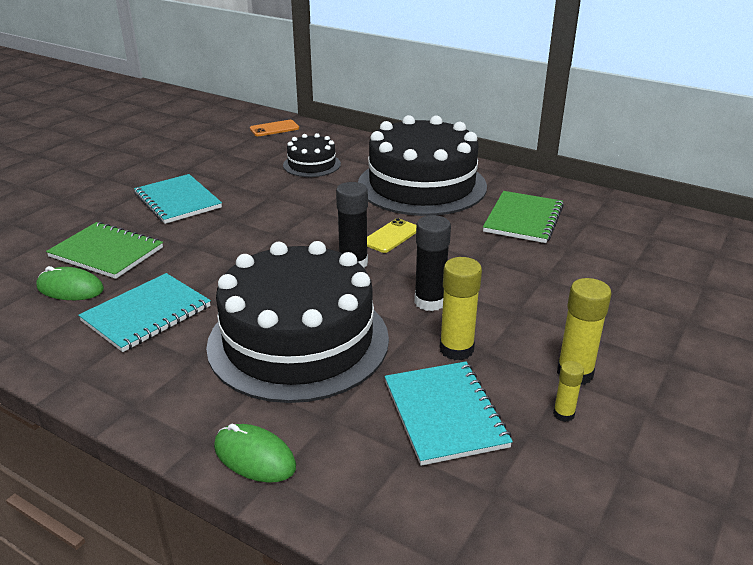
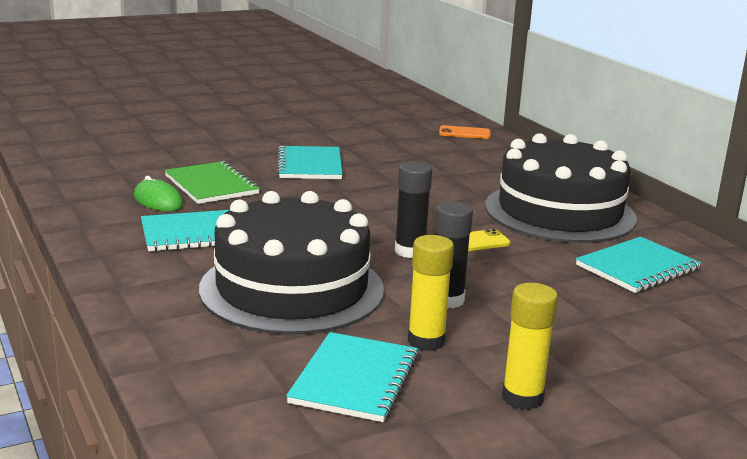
camera: 30 degrees right, 10 degrees down
green mouse [214,424,296,483] -> none
black cake [283,133,341,177] -> none
green notebook [483,191,564,243] -> turquoise notebook [576,237,701,293]
yellow glue stick [553,361,584,422] -> none

